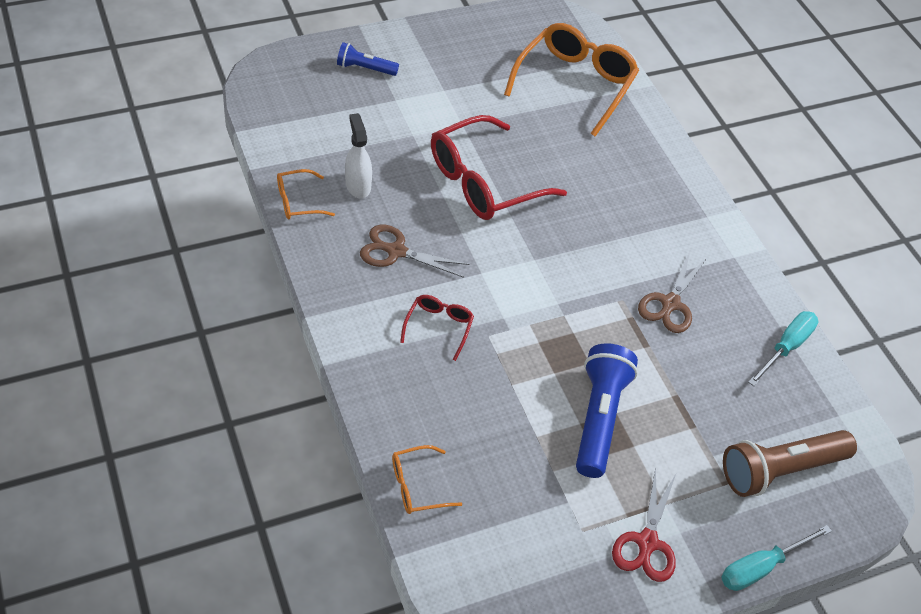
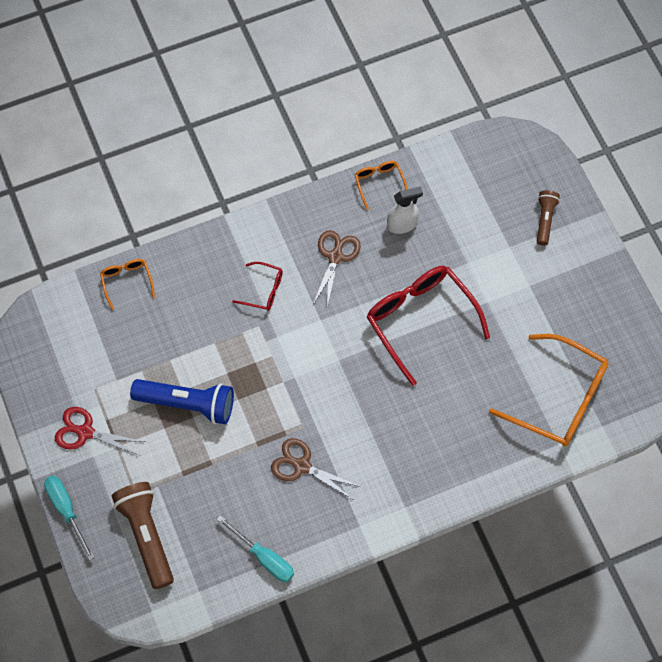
camera: 95 degrees right, 15 degrees up
blue flashlight [337,42,399,76] -> brown flashlight [537,190,560,246]

